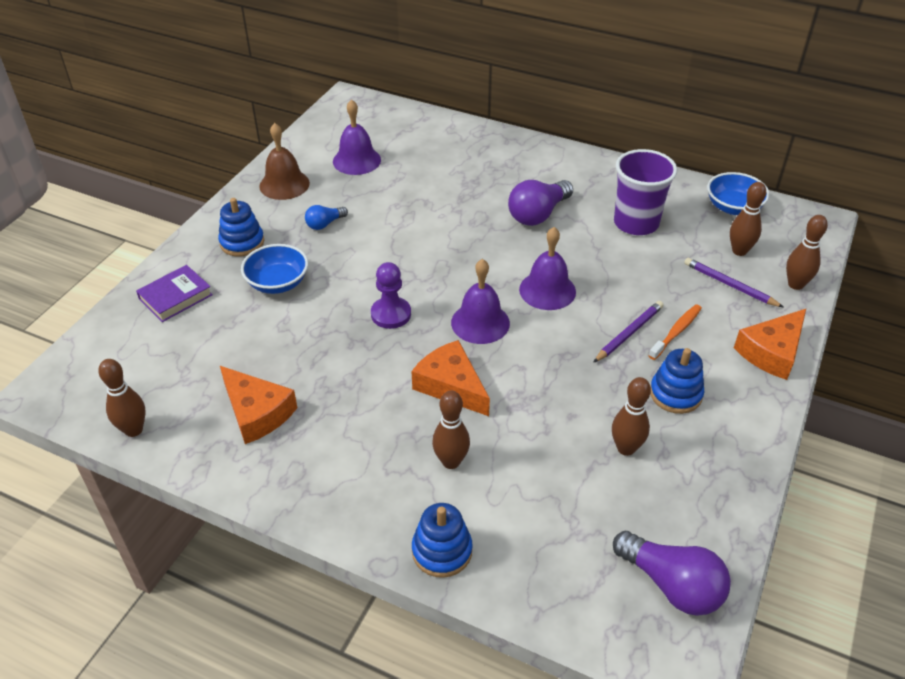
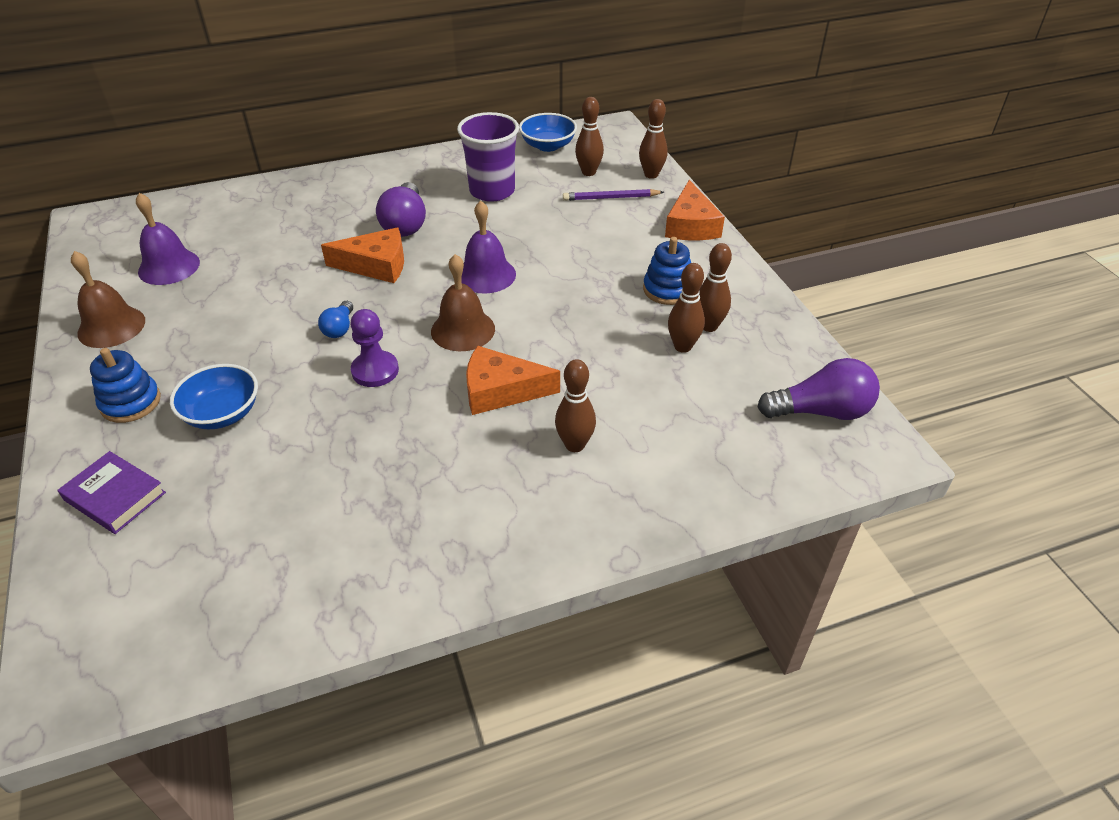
camera: 45 degrees left, 0 degrees up
brown bowling pin [98,359,146,437] -> brown bowling pin moved to [699,243,732,332]
purple book [136,265,213,322] -> purple book turned 60 degrees counterclockwise [58,451,166,534]
orange cheese [220,366,297,444] -> orange cheese moved to [321,228,404,283]
blue light bulb [305,205,348,230] -> blue light bulb moved to [318,301,353,338]
blue stacking toy [412,503,473,578] -> none
purple bell [451,259,510,344] -> brown bell [431,254,495,351]
purple pencil [593,301,664,363] -> none
orange toothbrush [649,304,702,360] -> none

